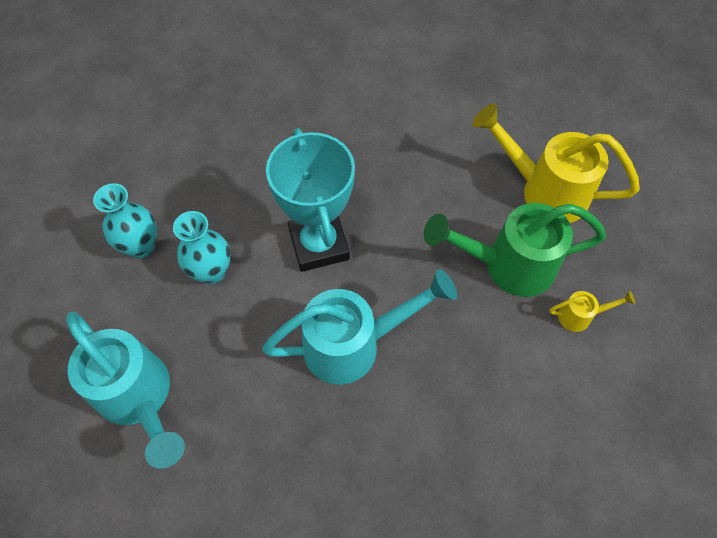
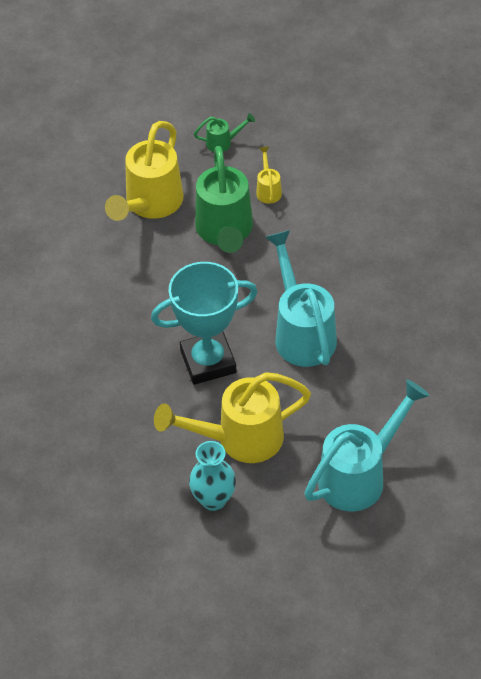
camera: 90 degrees left, 10 degrees down
turquoise vase [173,211,231,284] -> yellow watering can [154,372,311,463]
none -> green watering can [194,113,255,152]

